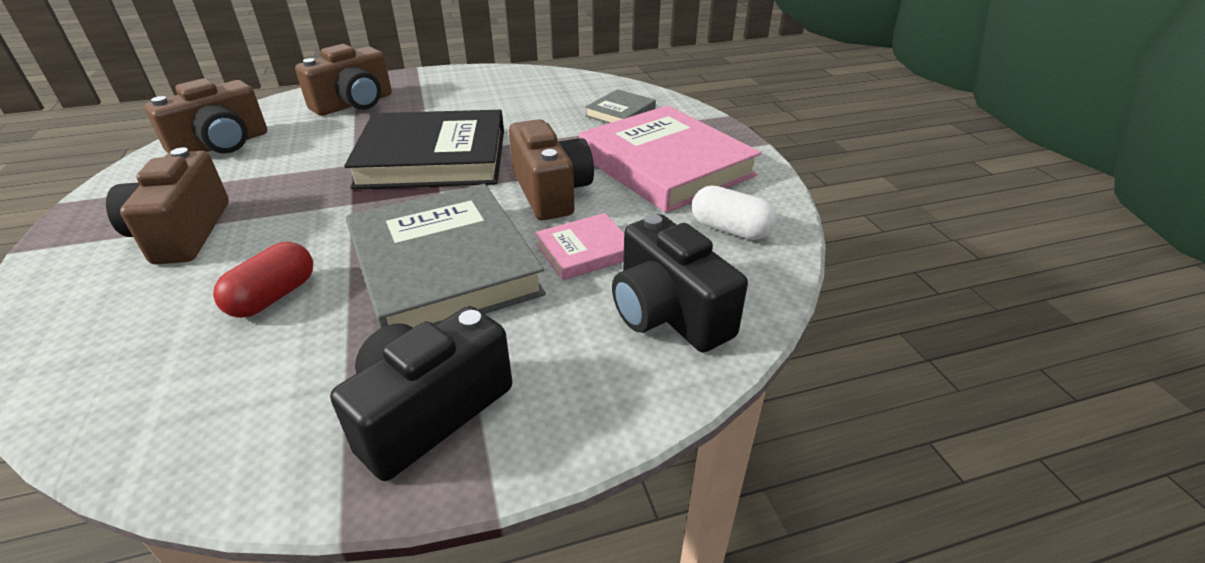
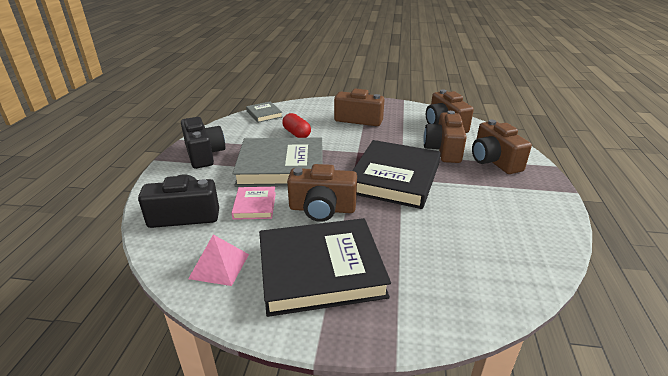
camera: 115 degrees right, 5 degrees down
pink book [579,105,761,213] -> black book [259,218,391,317]
grey book [585,89,656,124] -> grey book moved to [246,101,283,123]
white capsule [692,185,777,240] -> pink pyramid [188,235,249,286]
none -> brown camera [423,111,467,163]

